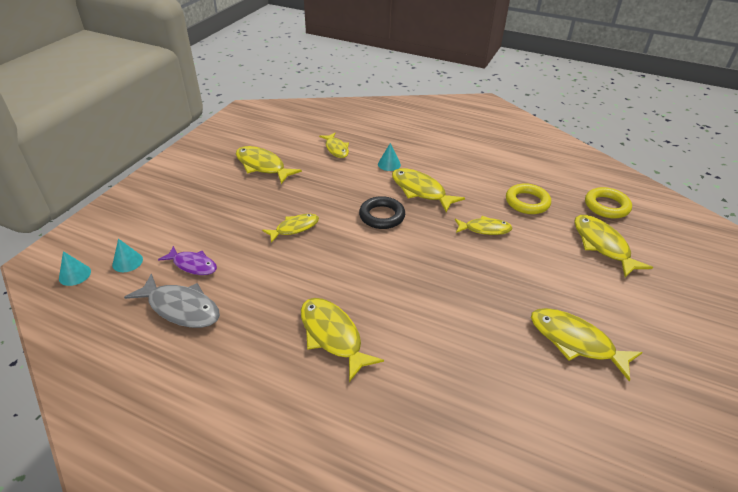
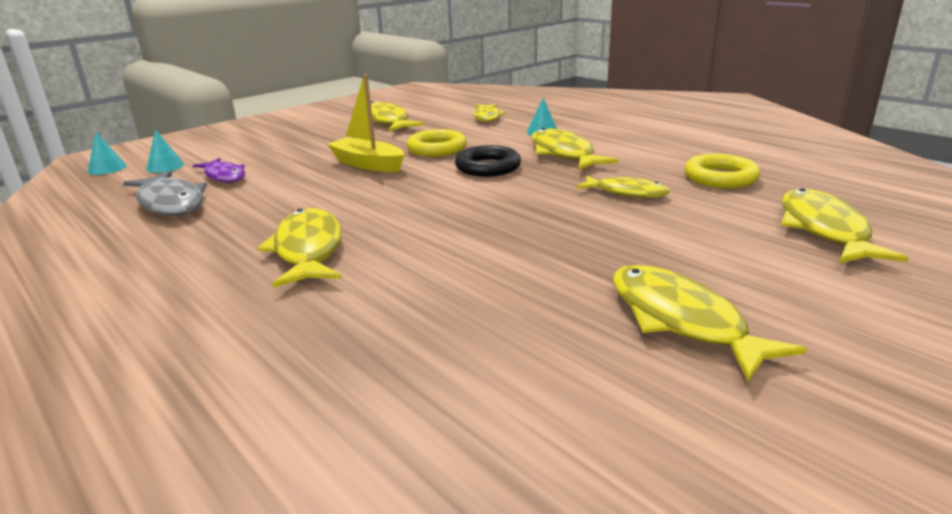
camera: 25 degrees right, 15 degrees down
yellow fish [262,214,319,243] -> yellow boat [327,74,404,172]
yellow ring [585,187,632,218] -> yellow ring moved to [406,129,467,157]

